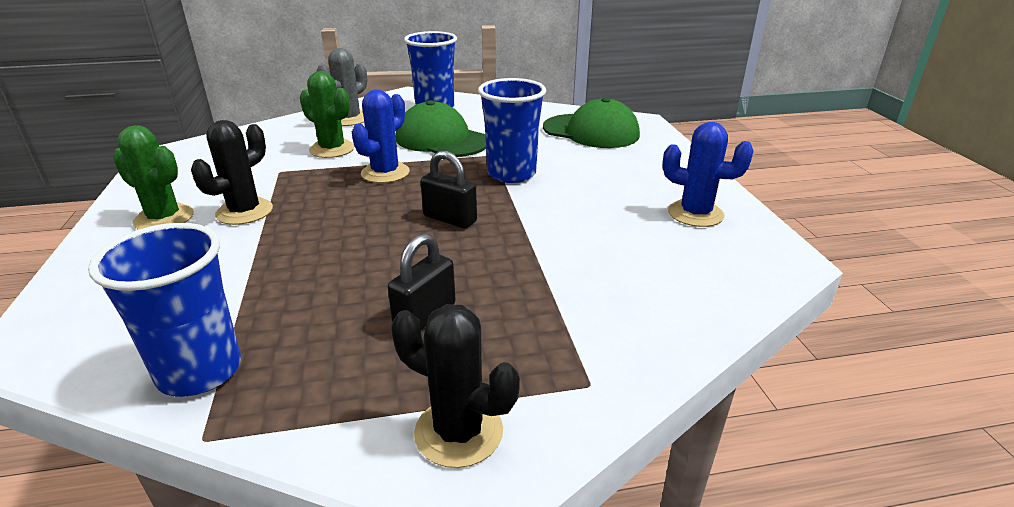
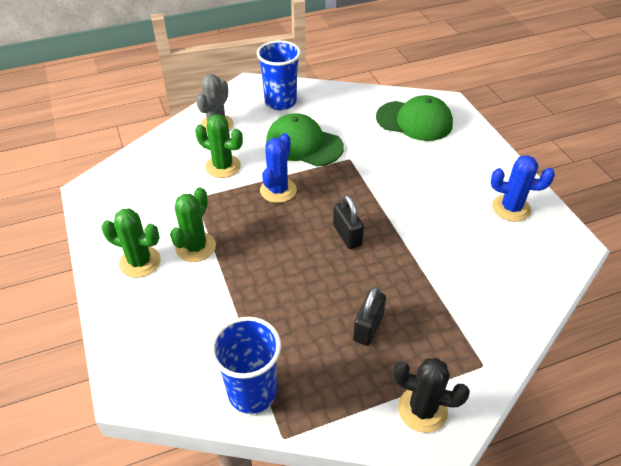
camera: 10 degrees left, 15 degrees up
black cactus [191,120,273,225] -> green cactus [170,187,216,262]
black padlock [420,151,477,228] -> black padlock turned 45 degrees clockwise [333,195,364,249]
blue cup [478,78,546,183] -> none

